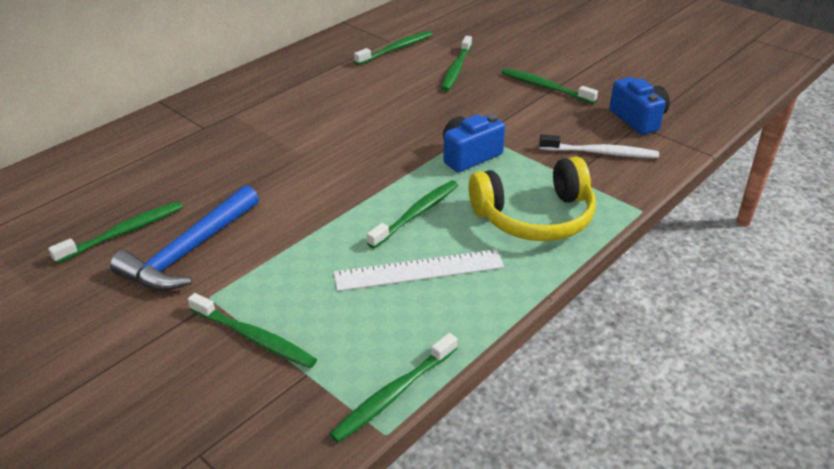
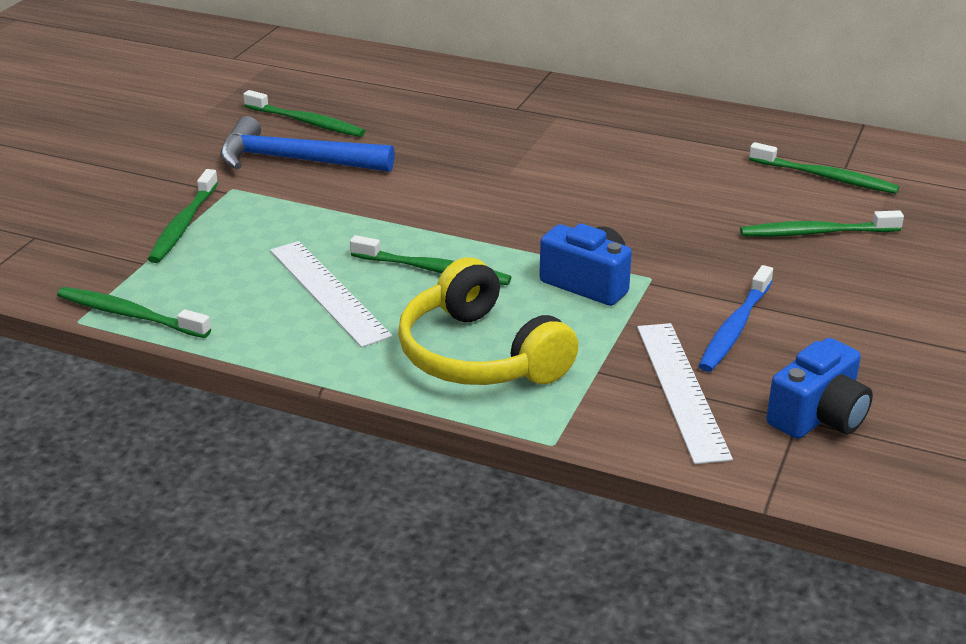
camera: 70 degrees right, 5 degrees down
green toothbrush [501,68,598,104] -> none
white toothbrush [539,134,659,158] -> white ruler [637,323,733,464]
none -> blue toothbrush [699,265,773,372]

